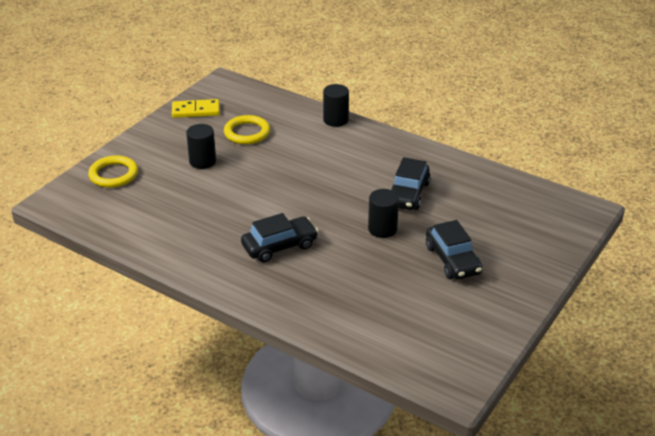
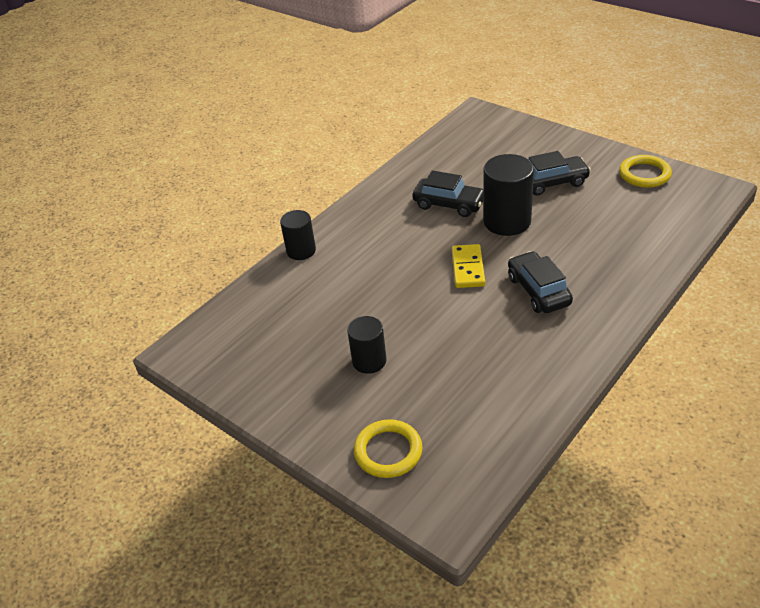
camera: 80 degrees left, 5 degrees up
yellow domino [172,99,220,118] -> yellow domino moved to [452,244,485,288]
yellow ring [224,115,270,144] -> yellow ring moved to [619,155,672,188]
black cylinder [368,189,399,238] -> black cylinder [483,154,534,236], size x1.61

